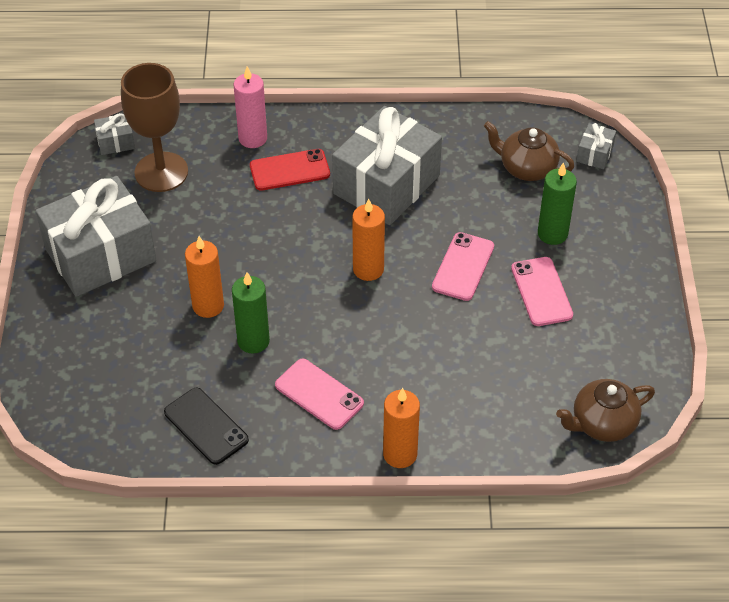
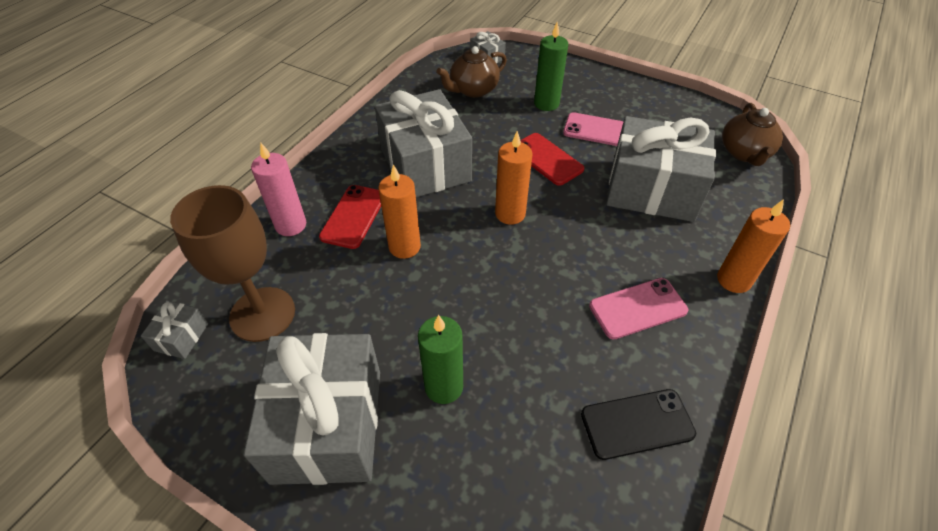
camera: 60 degrees left, 0 degrees up
orange candle [185,236,224,318] -> orange candle moved to [378,164,421,259]
green candle [232,272,270,354] -> green candle moved to [418,315,463,404]
pink phone [432,232,494,301] -> red phone [520,133,584,186]
none -> grey gift [606,116,716,222]

